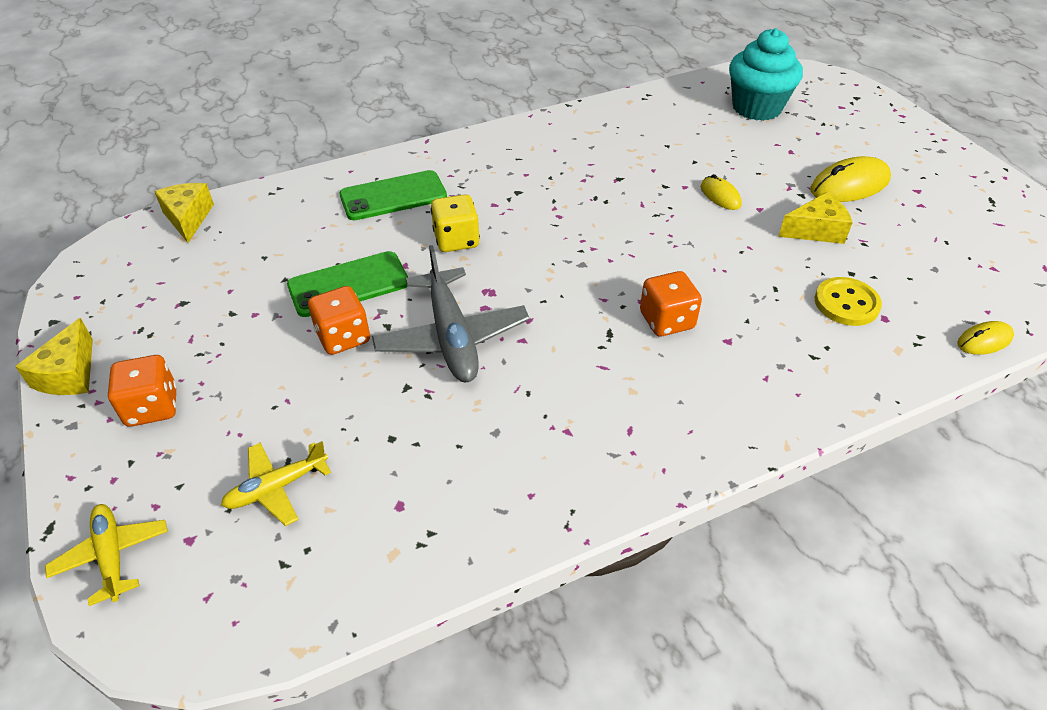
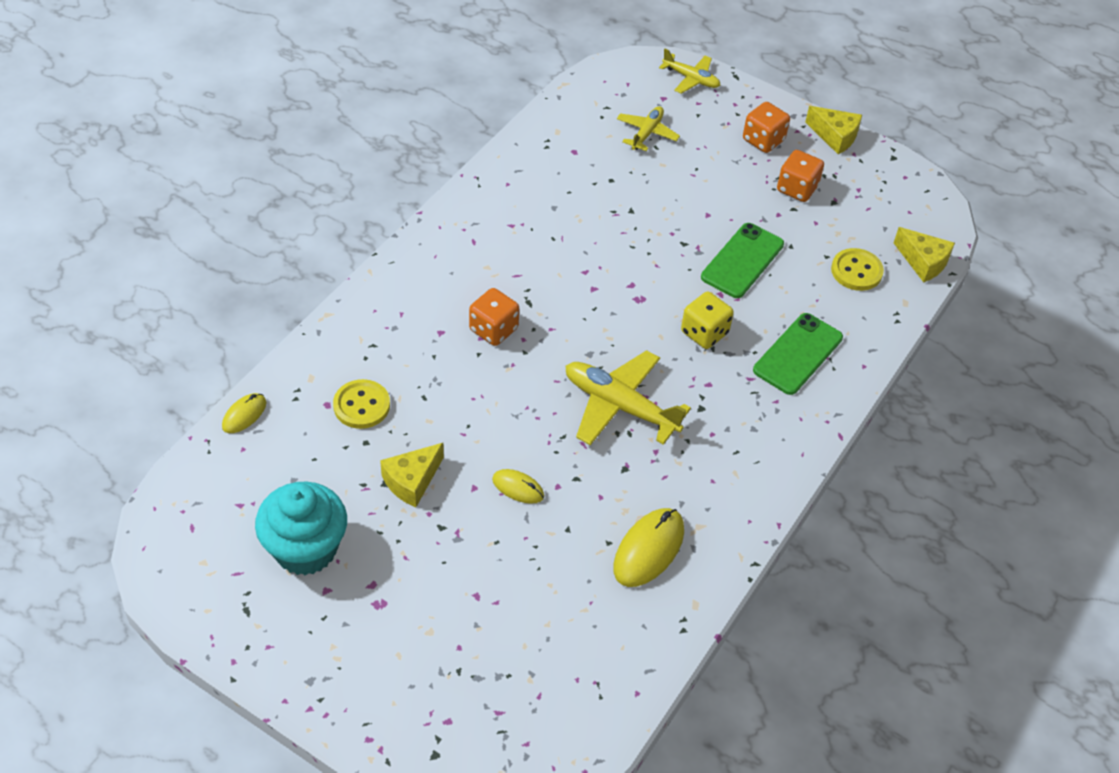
camera: 145 degrees right, 5 degrees up
yellow cheese [15,318,93,395] -> yellow cheese turned 150 degrees clockwise [805,106,862,154]
orange dice [308,286,370,355] -> orange dice moved to [777,150,824,202]
grey plane [372,245,530,382] -> none
turquoise cupcake [729,28,803,121] -> turquoise cupcake moved to [255,482,347,575]
yellow mouse [811,156,891,202] -> yellow mouse moved to [613,508,684,587]
none -> yellow plane [565,350,691,445]
none -> yellow button [831,248,884,291]

